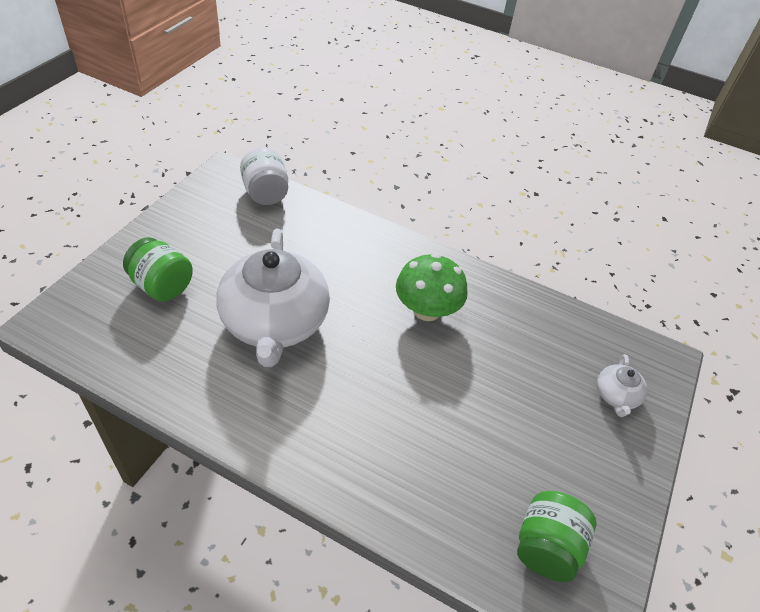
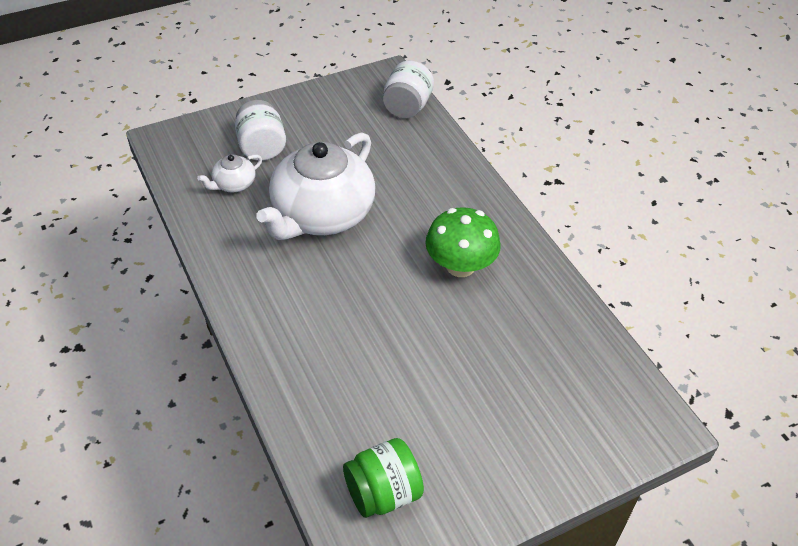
camera: 40 degrees right, 0 degrees up
green jar [123,237,193,301] -> white jar [235,100,286,161]
white teapot [597,354,648,417] -> white teapot moved to [197,154,262,192]

